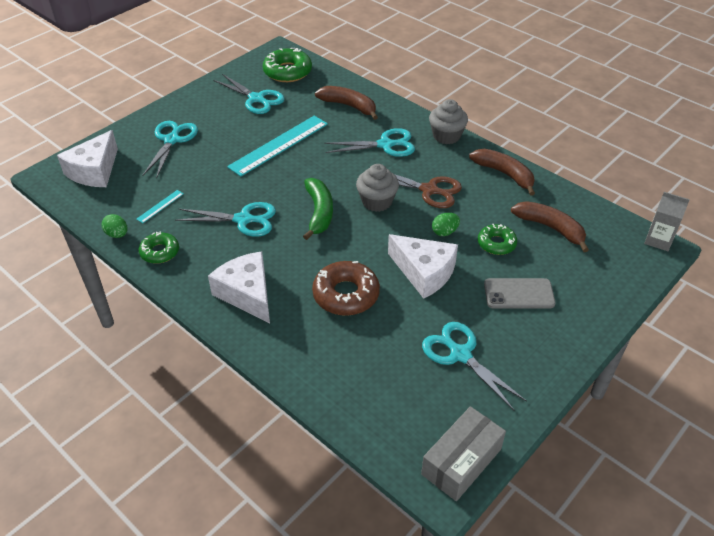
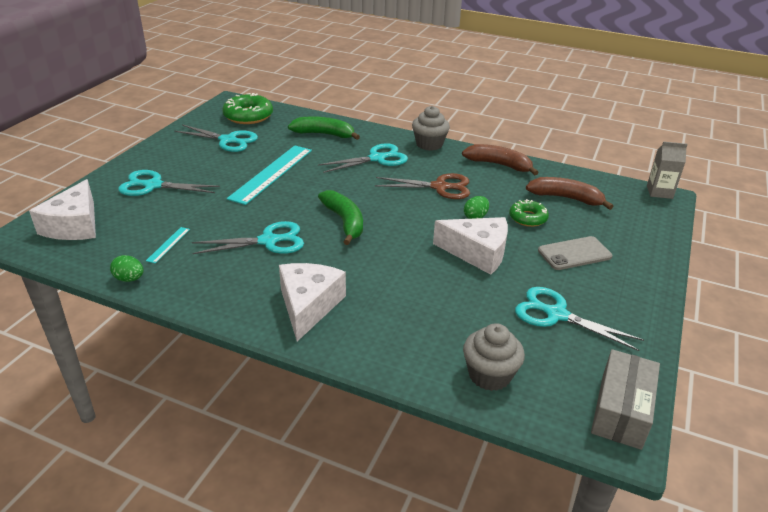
camera: 20 degrees left, 10 degrees down
green donut [139,231,179,264] -> none
turquoise scissors [142,121,198,179] -> turquoise scissors turned 75 degrees counterclockwise [118,170,220,196]
white cheese [208,251,270,323] -> white cheese turned 60 degrees clockwise [279,263,346,341]
brown donut [312,261,380,316] -> none
brown banana [315,86,378,120] -> green banana [288,116,360,140]
grey cupcake [356,164,399,212] -> grey cupcake moved to [463,323,525,391]

